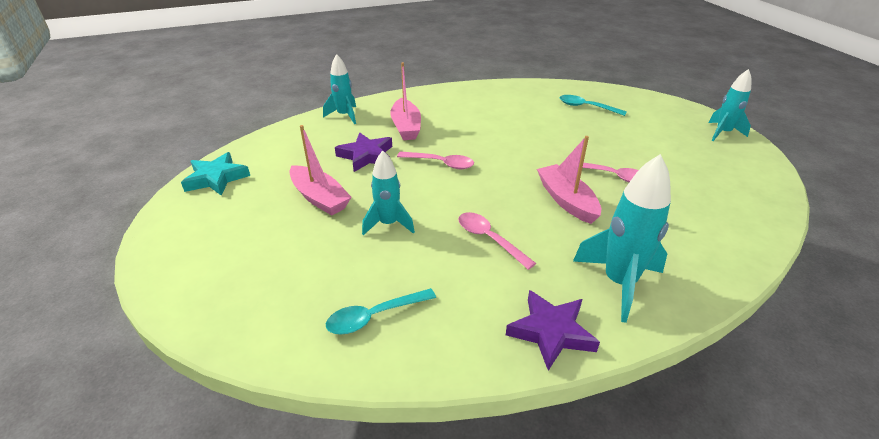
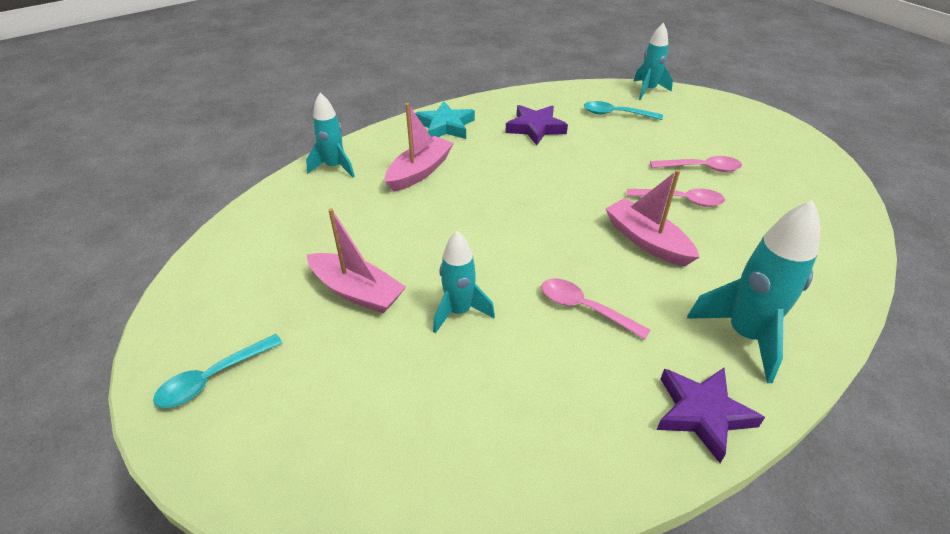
camera: 15 degrees left, 5 degrees up
turquoise star [181,152,250,196] -> turquoise star moved to [415,101,475,139]
turquoise spoon [326,288,436,334] -> turquoise spoon moved to [153,334,283,408]
purple star [335,132,392,172] -> purple star moved to [505,105,568,145]
pink boat [390,62,421,140] -> pink boat turned 120 degrees counterclockwise [385,103,454,192]
pink spoon [397,151,474,169] -> pink spoon moved to [650,156,742,172]
turquoise rocket [709,69,752,141] -> turquoise rocket moved to [634,22,673,100]

